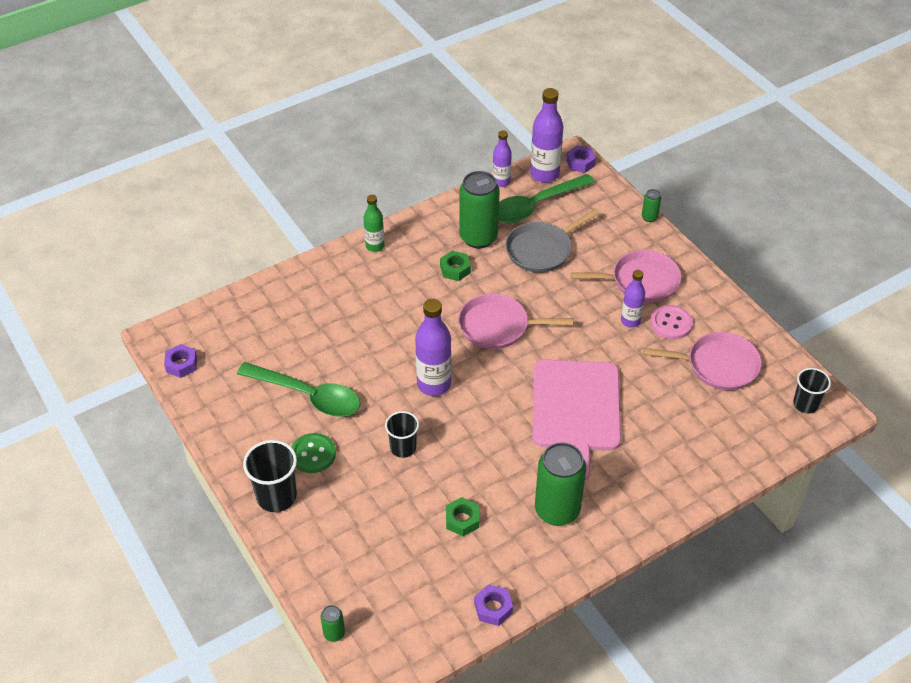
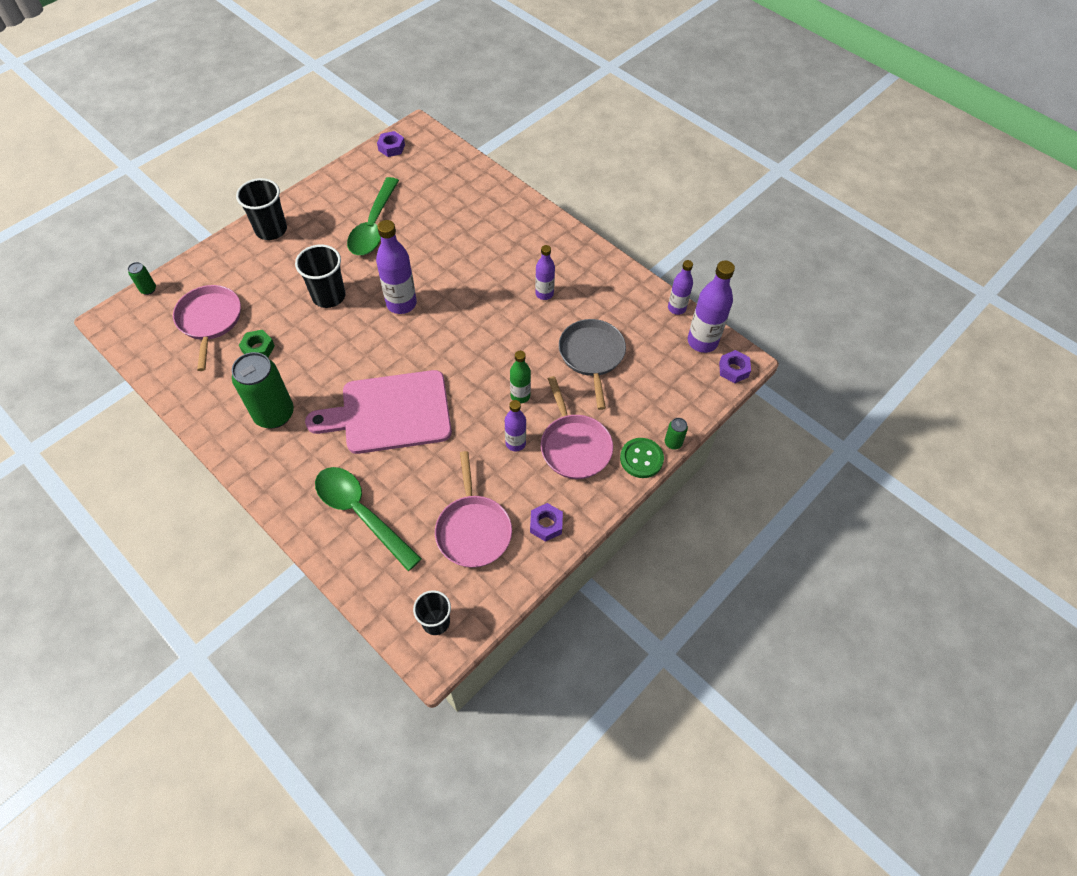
camera: 75 degrees right, 10 degrees up
green button [291,433,336,473] -> green button moved to [620,438,664,478]
green bottle [364,195,384,252] -> green bottle moved to [510,351,531,403]
black cup [385,411,419,458] -> black cup [295,244,346,308], size x1.50
green nut [440,251,471,281] -> purple bottle [535,245,555,300]
pink pan [458,294,573,349] -> pink pan moved to [173,285,241,371]
green can [459,171,500,249] -> none
purple nut [474,584,513,626] -> purple nut moved to [530,503,563,542]
green spoon [498,174,595,223] -> green spoon moved to [315,467,422,571]
grey pan [505,209,599,273] -> grey pan turned 45 degrees clockwise [559,319,626,410]
pink button [651,305,693,339] -> none

